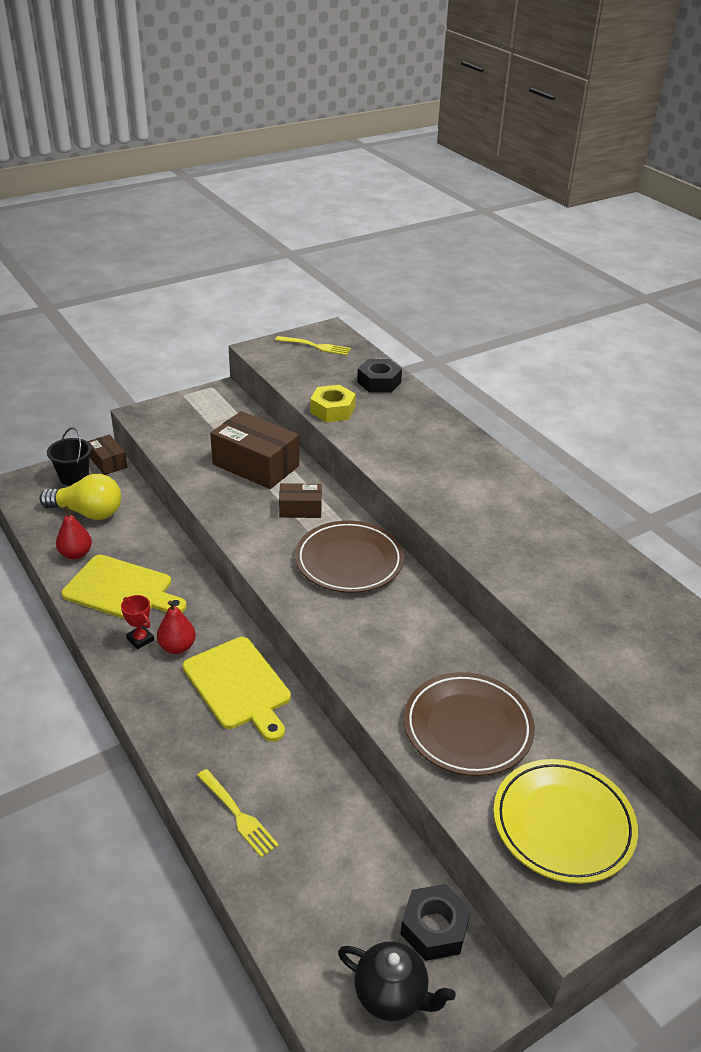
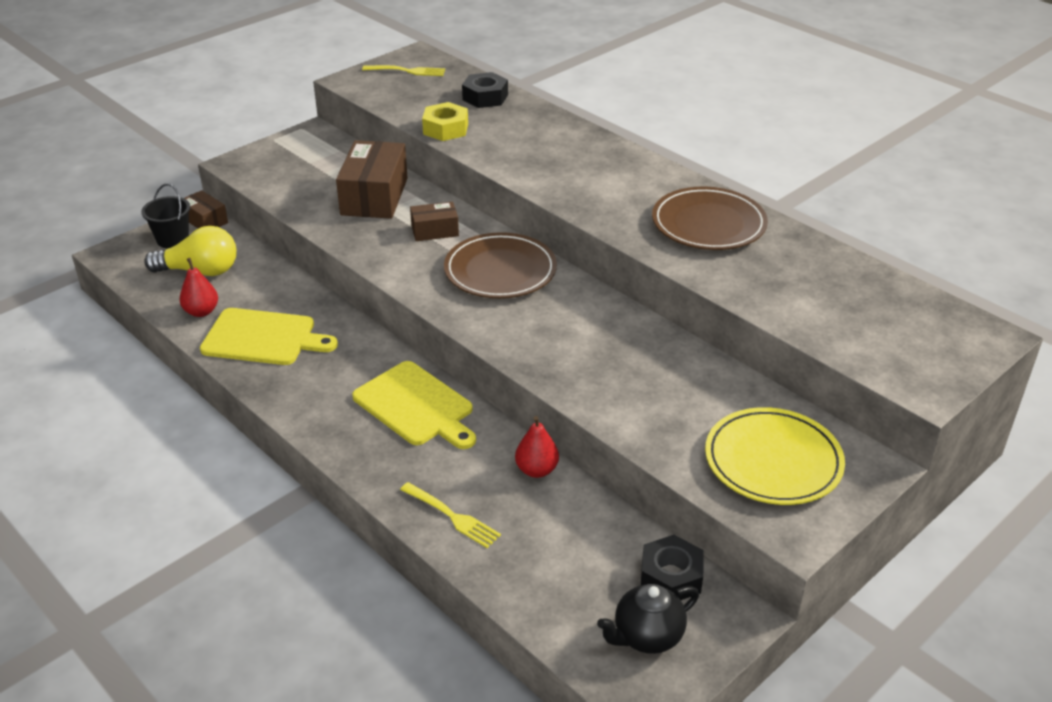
camera: 10 degrees left, 0 degrees up
red trophy [121,595,154,649] -> none
red pear [157,601,196,654] -> red pear moved to [515,416,559,478]
brown box [210,411,299,489] -> brown box turned 75 degrees clockwise [336,140,408,219]
black teapot [338,941,456,1021] -> black teapot turned 135 degrees clockwise [597,584,699,654]
brown plate [404,672,535,776] -> brown plate moved to [652,187,768,250]

